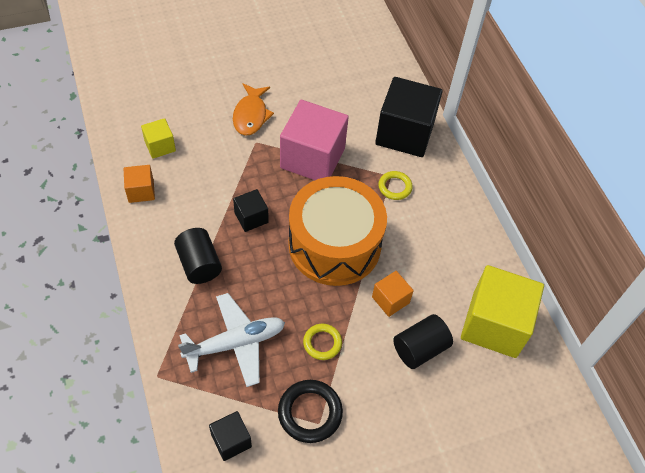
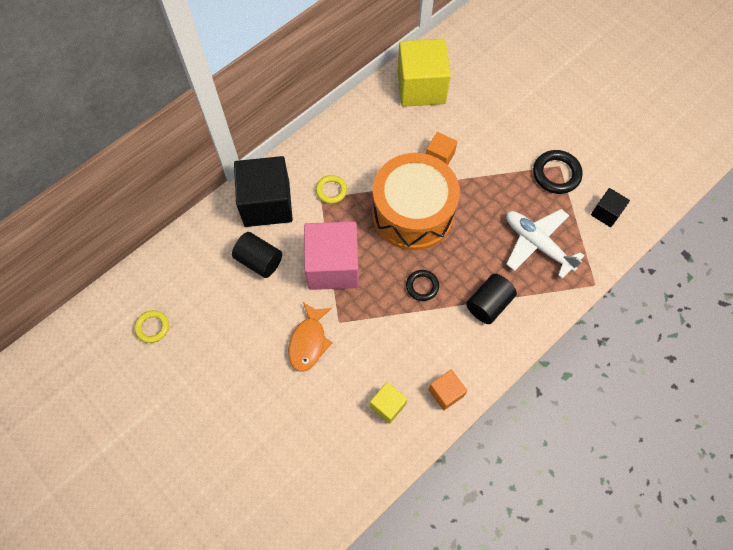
camera: 110 degrees left, 10 degrees up
orange fish [233,83,274,136] -> orange fish turned 120 degrees clockwise [288,302,332,372]
black cube [233,189,269,232] -> black ring [406,270,439,301]
yellow ring [303,324,342,360] -> yellow ring moved to [135,310,169,343]
black cylinder [393,314,453,369] -> black cylinder moved to [232,232,282,278]

